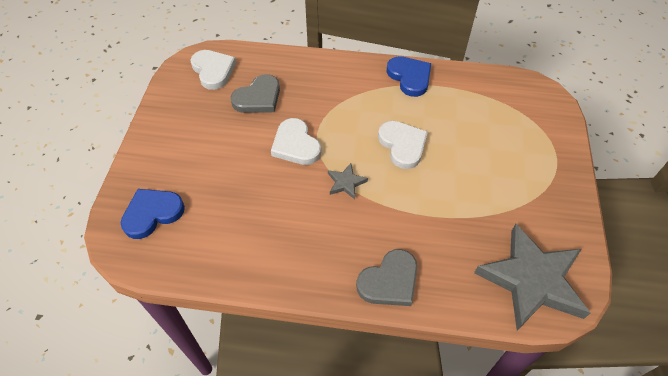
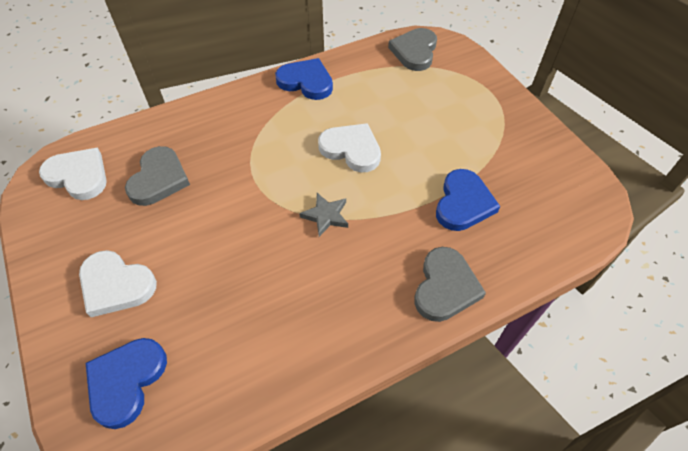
camera: 35 degrees left, 0 degrees up
white heart [271,118,321,165] -> white heart moved to [79,250,157,317]
grey star [474,224,591,331] -> none
none -> grey heart [388,28,437,71]
none -> blue heart [436,169,500,231]

